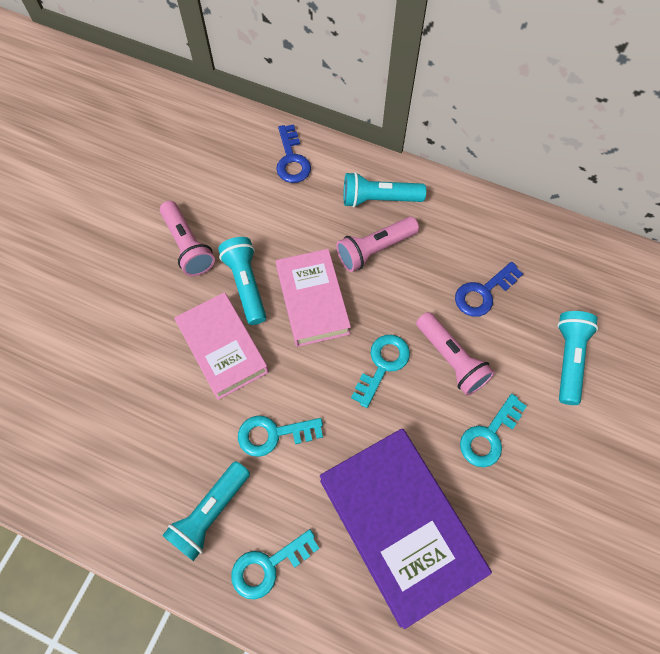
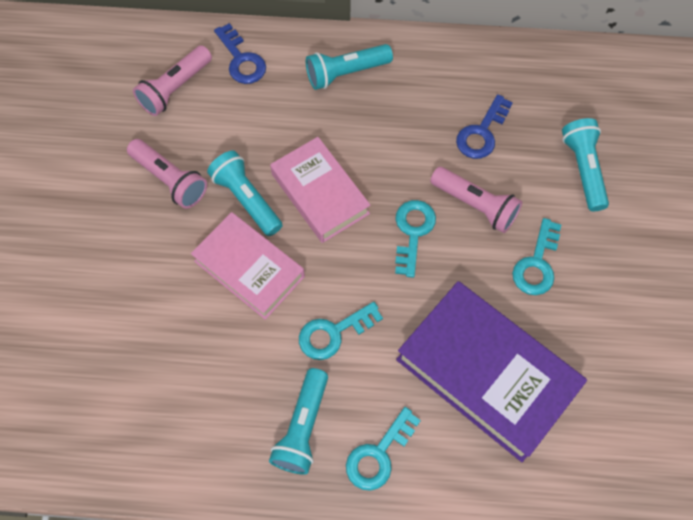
camera: 20 degrees left, 0 degrees up
pink flashlight [336,217,419,272] -> pink flashlight moved to [133,45,212,116]

